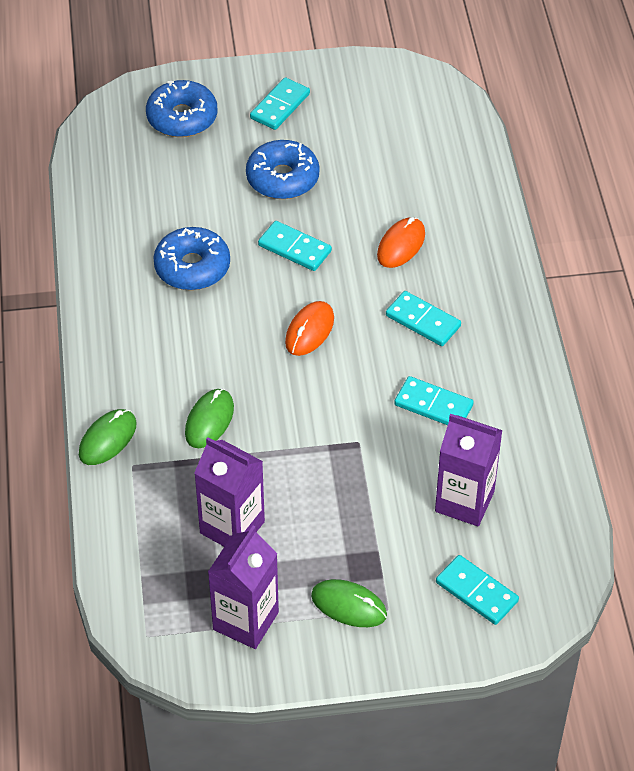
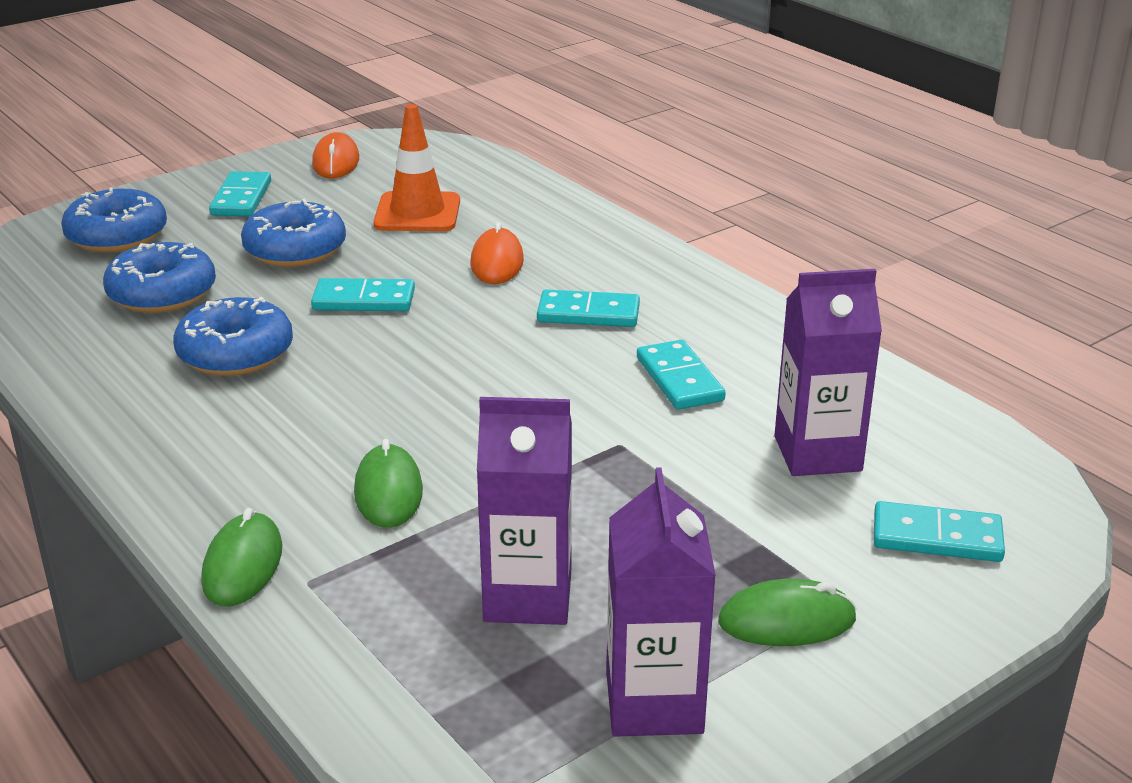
camera: 30 degrees left, 20 degrees down
orange mouse [285,301,334,356] -> orange mouse moved to [312,132,359,178]
turquoise domino [394,376,474,425] -> turquoise domino turned 75 degrees clockwise [637,340,726,410]
none -> blue donut [103,242,216,313]
none -> orange traffic cone [373,104,460,231]

